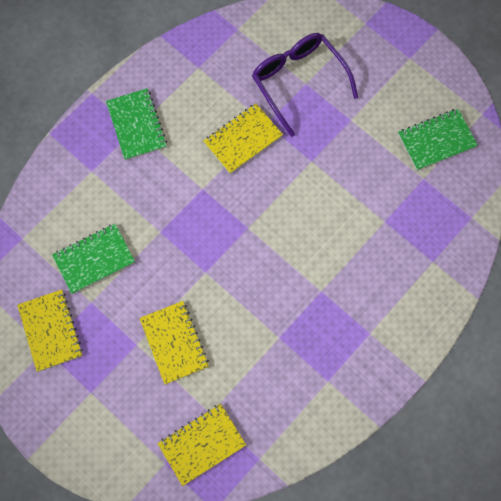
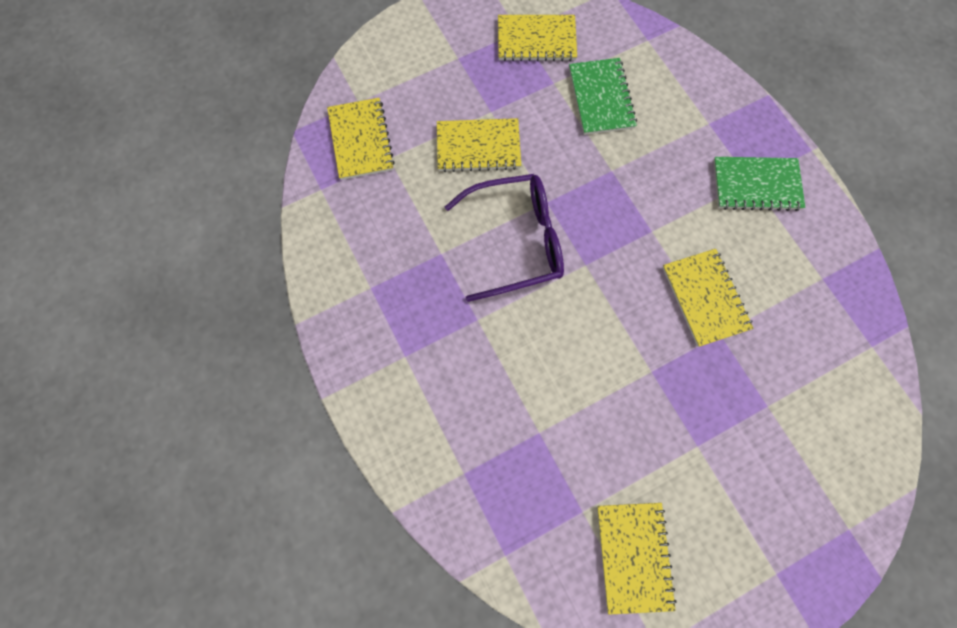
camera: 110 degrees right, 0 degrees up
purple glasses [252,33,358,137] -> purple glasses moved to [445,174,564,302]
green notebook [398,109,478,171] -> yellow notebook [597,503,677,615]

